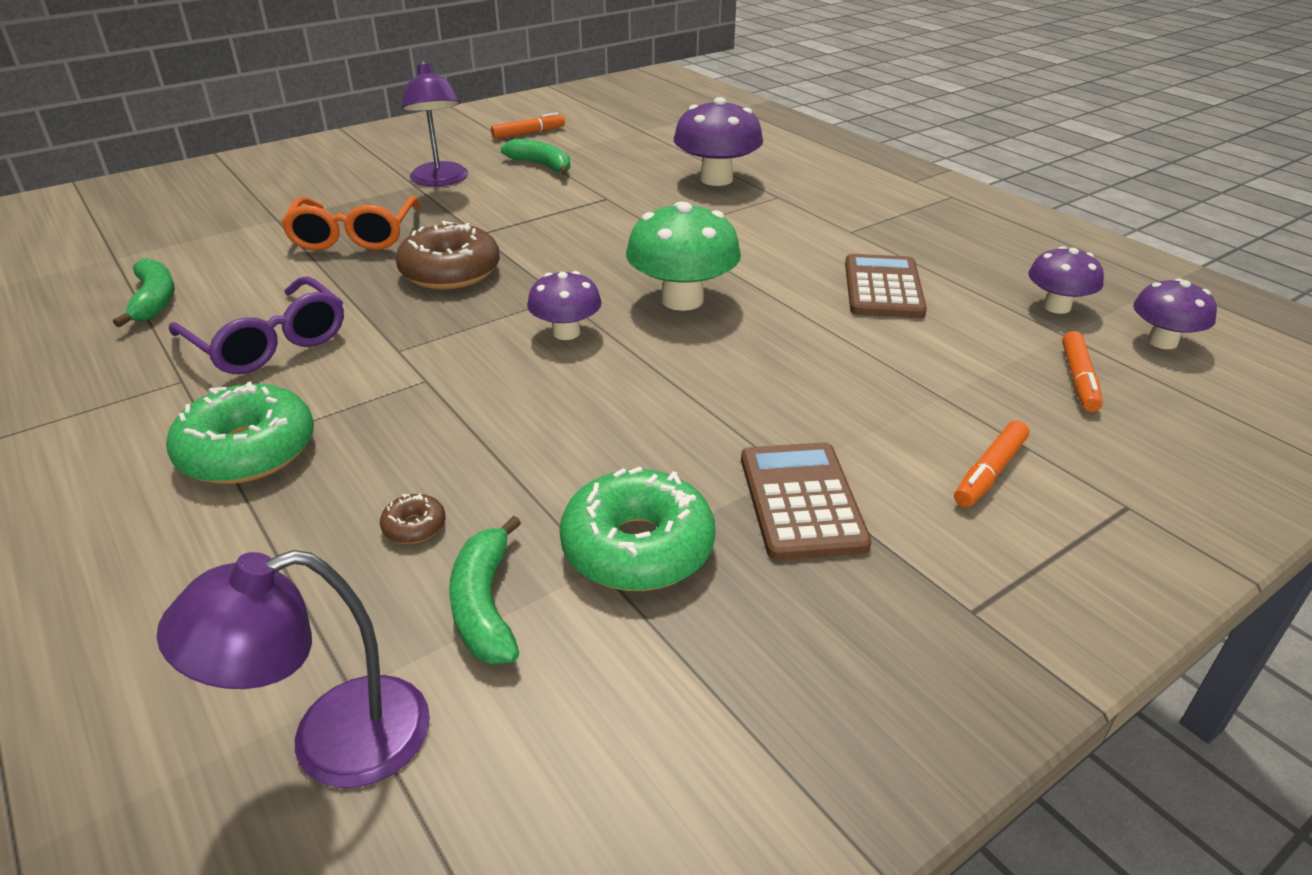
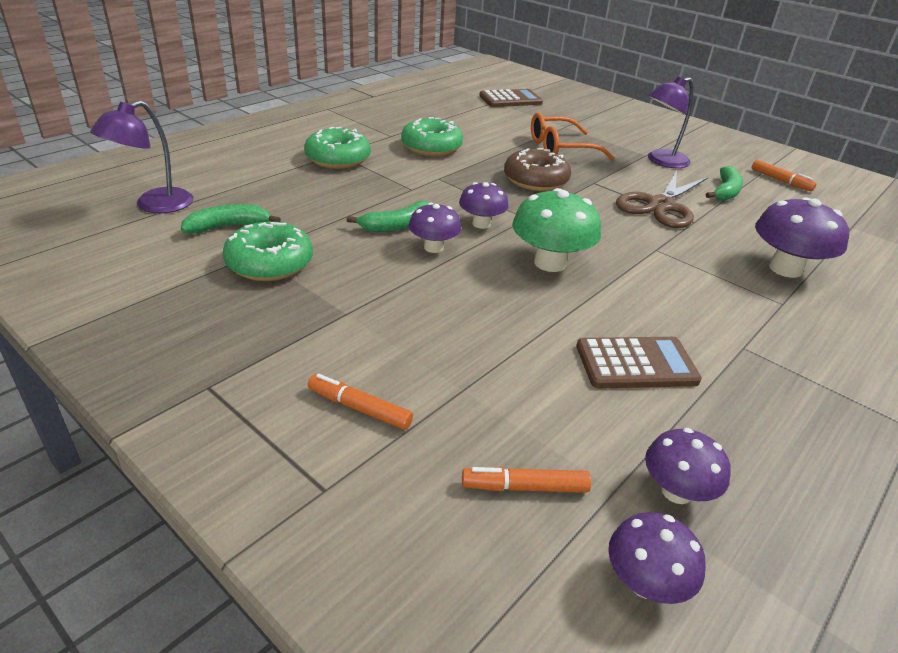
camera: 75 degrees right, 0 degrees up
green banana [113,258,175,327] -> green banana moved to [346,201,429,232]
purple lamp [157,550,430,788] -> purple lamp turned 105 degrees counterclockwise [90,100,193,213]
purple glasses [169,276,344,374] -> green donut [401,117,463,156]
brown donut [380,494,446,544] -> none
brown calculator [741,442,872,560] -> brown calculator moved to [479,89,543,107]
none -> purple mushroom [409,203,462,253]
none -> brown scissors [616,170,708,228]

